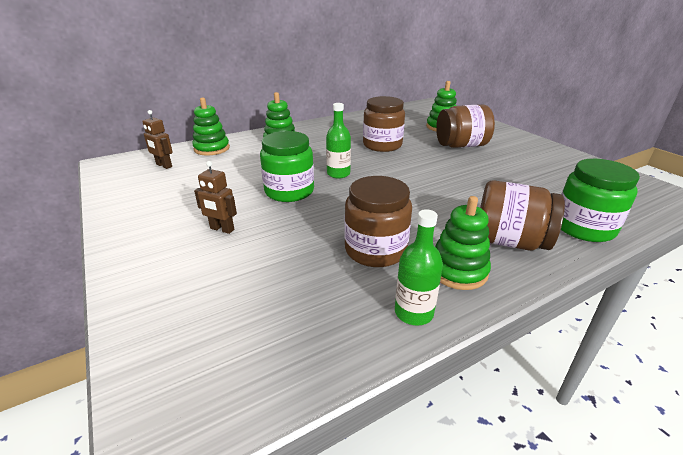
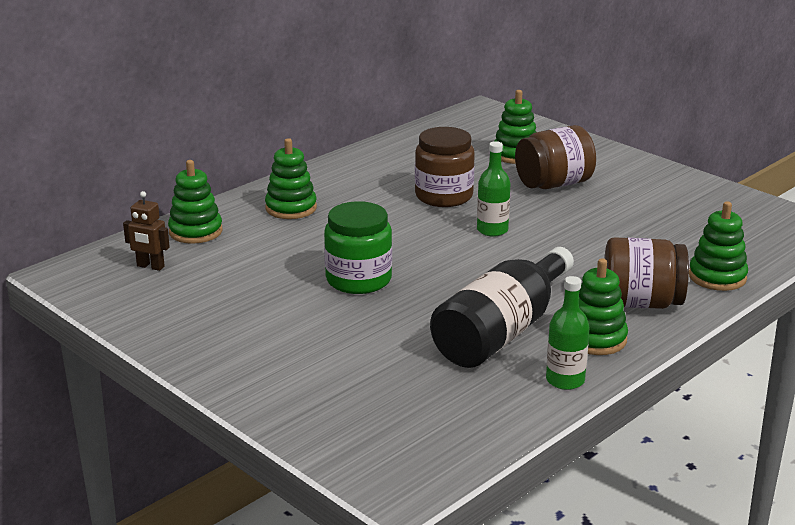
camera: 15 degrees left, 5 degrees down
brown robot [194,161,237,234] -> none
green bottle [326,103,351,178] -> green bottle moved to [477,141,510,237]
brown jar [345,176,412,267] -> black bottle [430,247,574,368]
green jar [561,159,640,242] -> green stacking toy [689,201,748,291]

